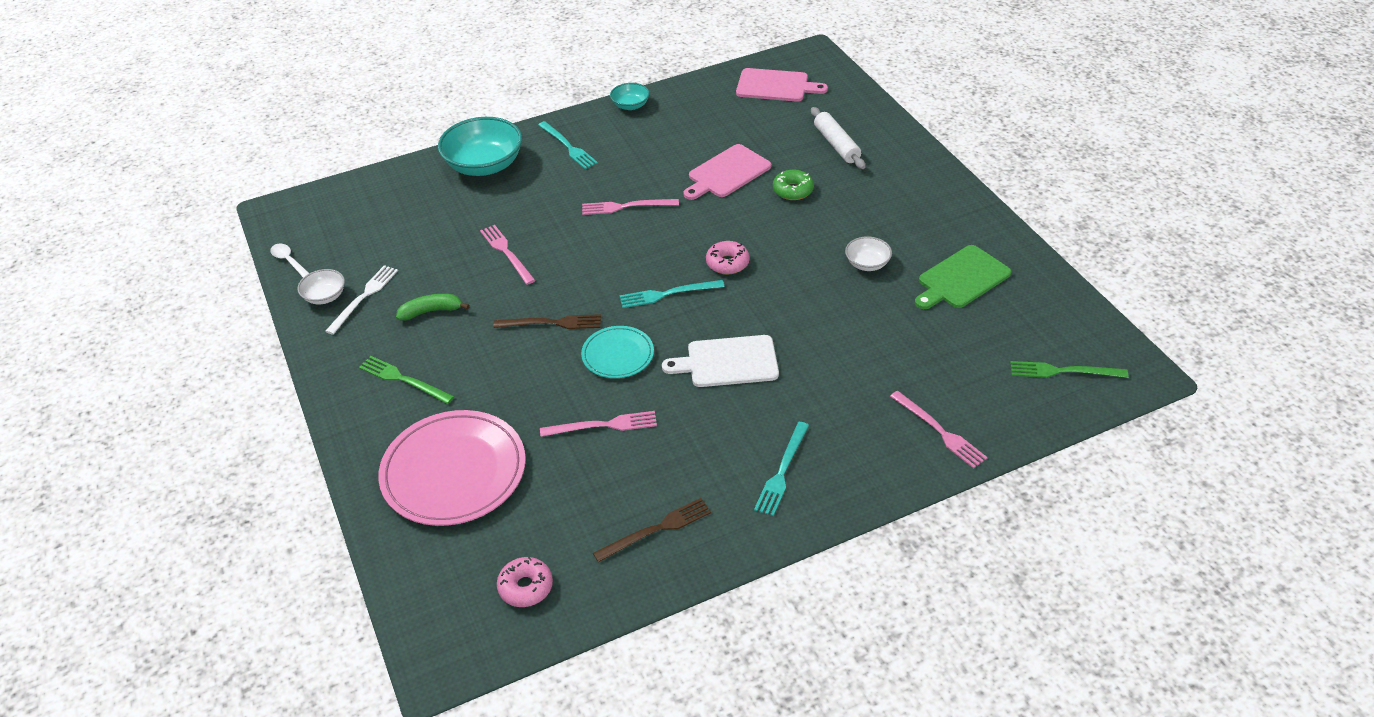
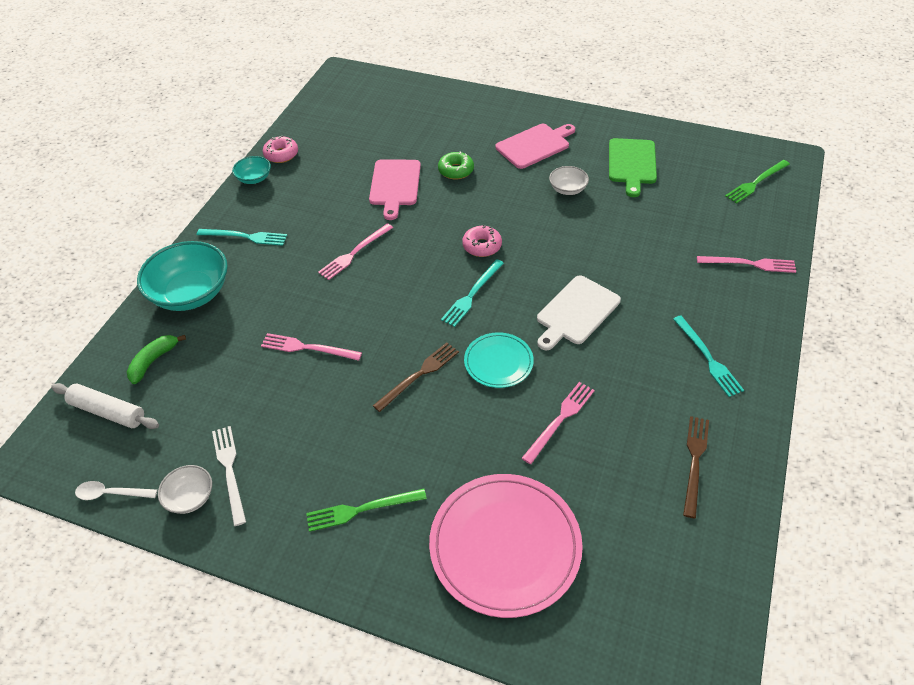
camera: 45 degrees left, 5 degrees up
green banana [396,294,469,320] -> green banana moved to [127,335,186,384]
pink donut [497,557,553,607] -> pink donut moved to [263,136,298,163]
pink cutting board [736,68,828,102] -> pink cutting board moved to [496,124,575,169]
white rolling pin [811,107,865,169] -> white rolling pin moved to [51,383,159,429]

